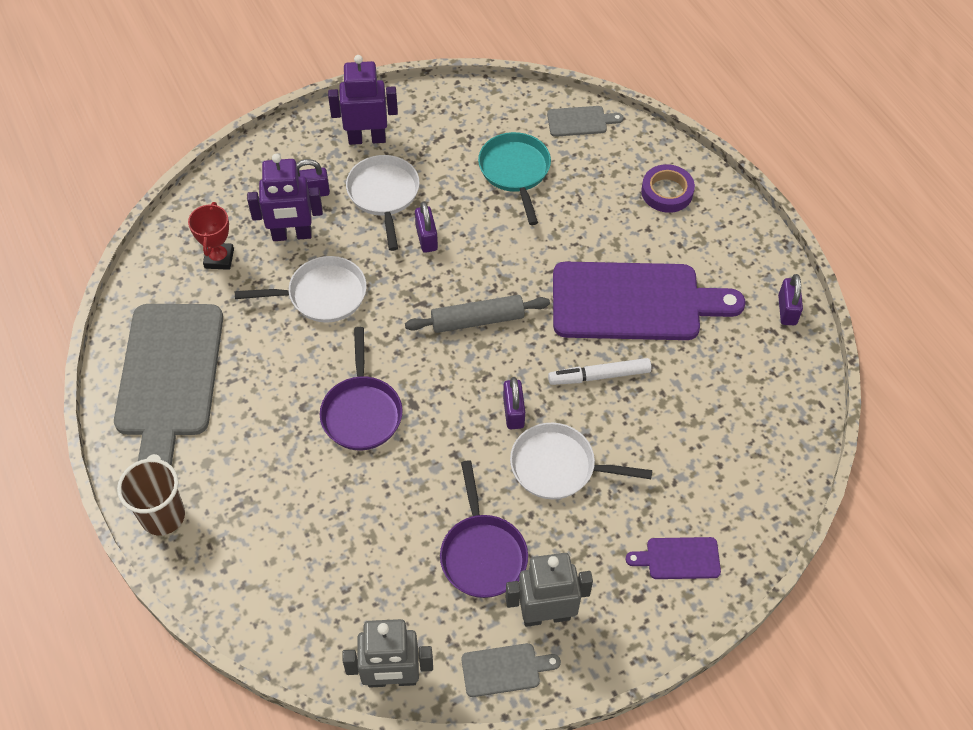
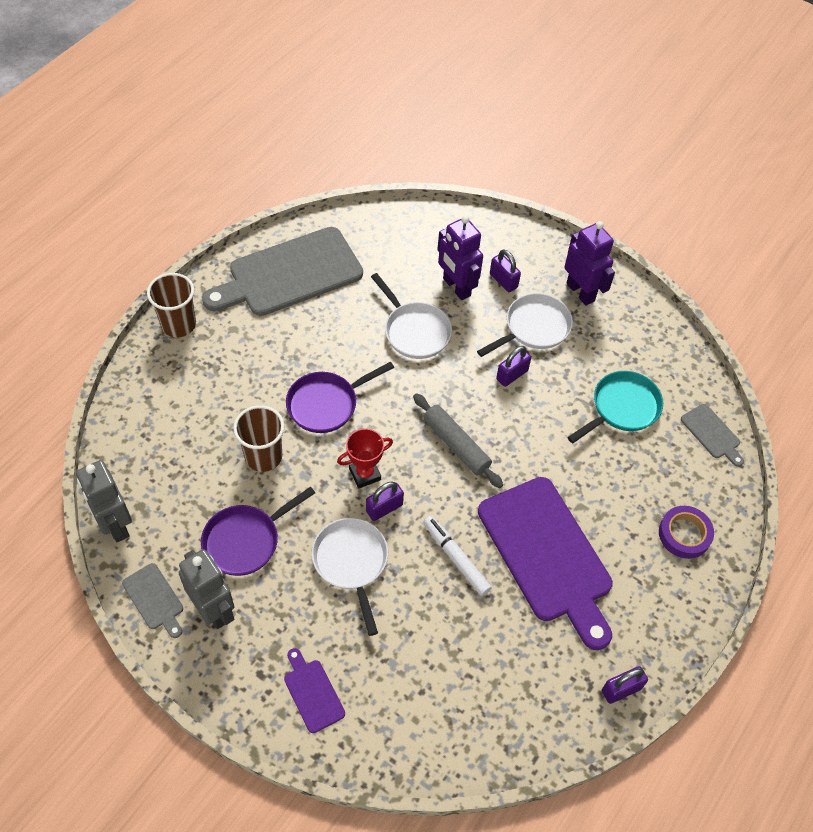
camera: 60 degrees right, 0 degrees up
red trophy [188,202,234,270] -> red trophy moved to [337,428,393,488]
none -> brown cup [233,405,285,472]

